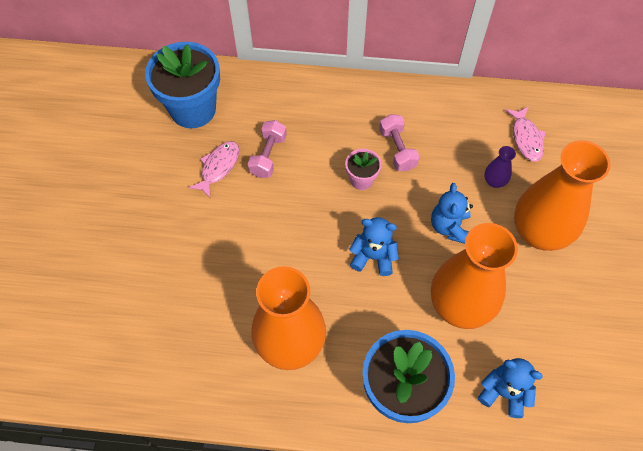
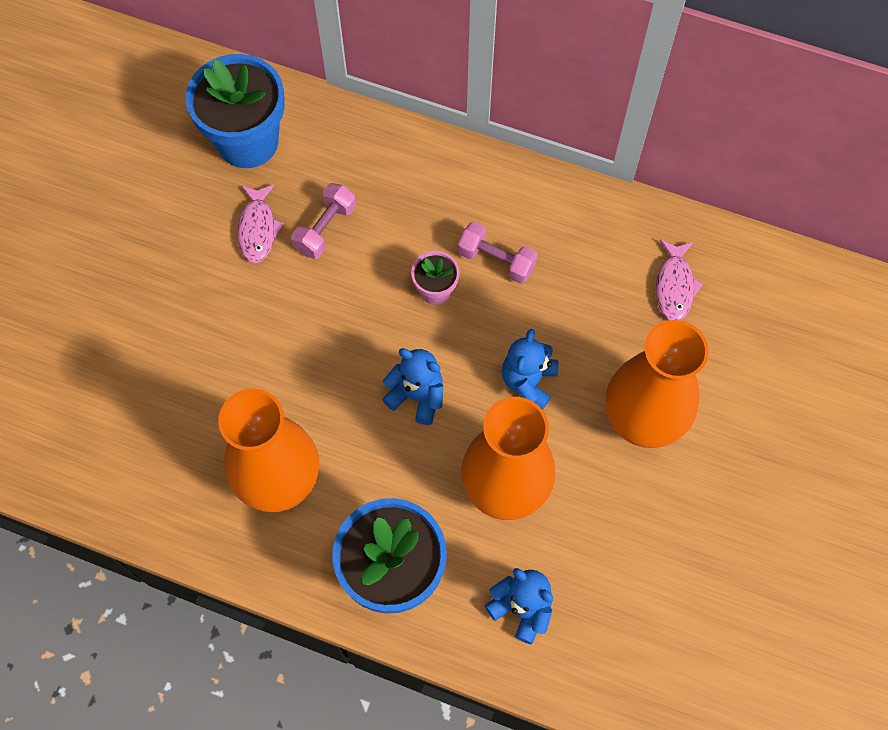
camera: 15 degrees right, 5 degrees up
pink fish [189,141,239,198] -> pink fish turned 135 degrees clockwise [237,185,284,263]
pink dumbbell [379,114,419,171] -> pink dumbbell turned 60 degrees counterclockwise [458,222,538,284]
purple vase [485,146,516,188] -> none

